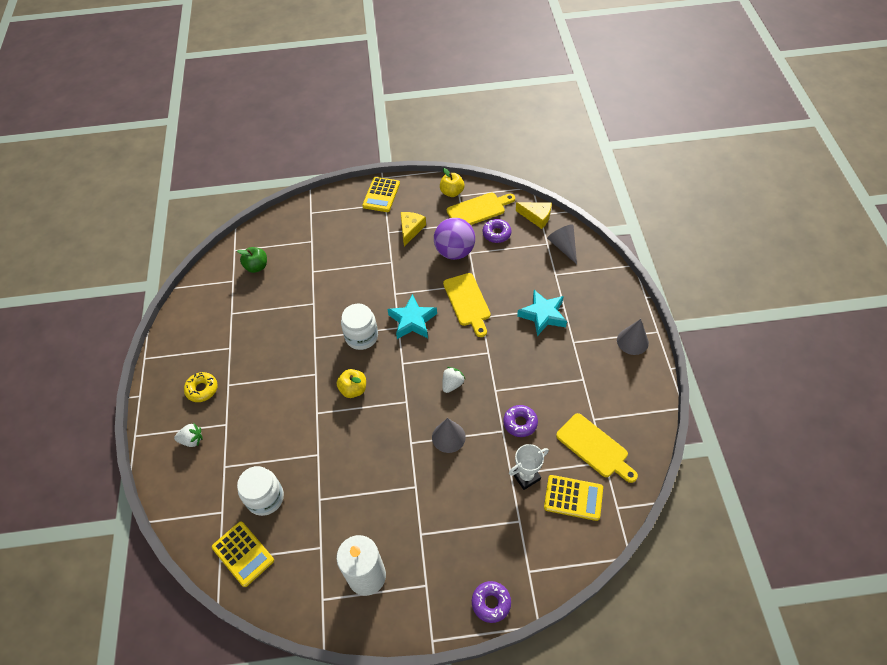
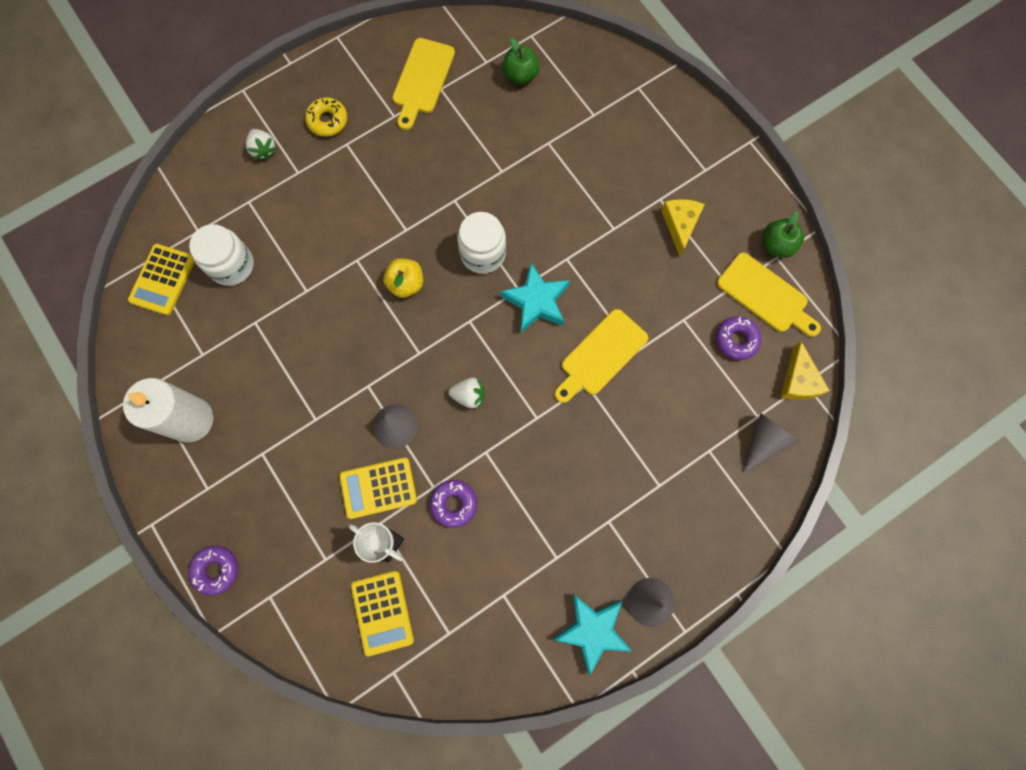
camera: 60 degrees right, 20 degrees up
yellow calculator [362,177,400,212] -> yellow calculator moved to [339,458,417,519]
yellow cheese [401,212,426,247] -> yellow cheese turned 75 degrees counterclockwise [661,199,705,256]
purple ball [434,218,475,260] -> none
yellow apple [440,168,464,197] -> green apple [763,211,804,258]
turquoise star [517,290,567,336] -> turquoise star moved to [553,594,632,676]
yellow cutting board [556,413,638,483] -> yellow cutting board moved to [392,38,455,130]

